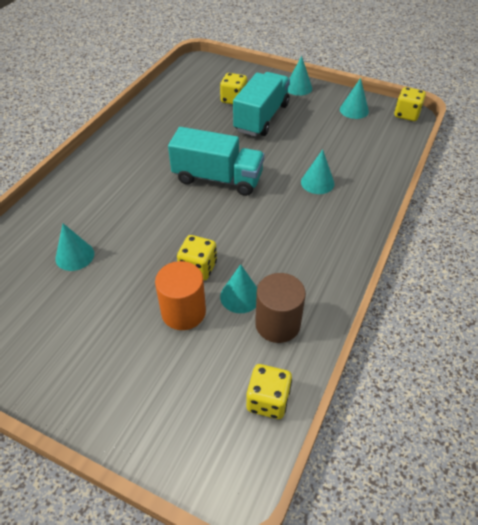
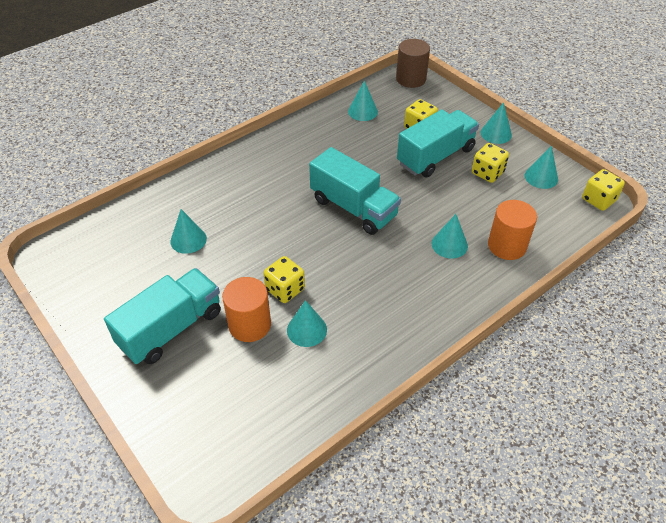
camera: 25 degrees right, 0 degrees up
yellow dice [246,364,292,419] -> yellow dice moved to [472,143,509,183]
brown cylinder [255,273,306,343] -> brown cylinder moved to [396,39,430,88]
none -> turquoise truck [104,268,221,364]
none -> turquoise cone [348,81,378,121]
none -> orange cylinder [488,200,537,260]

